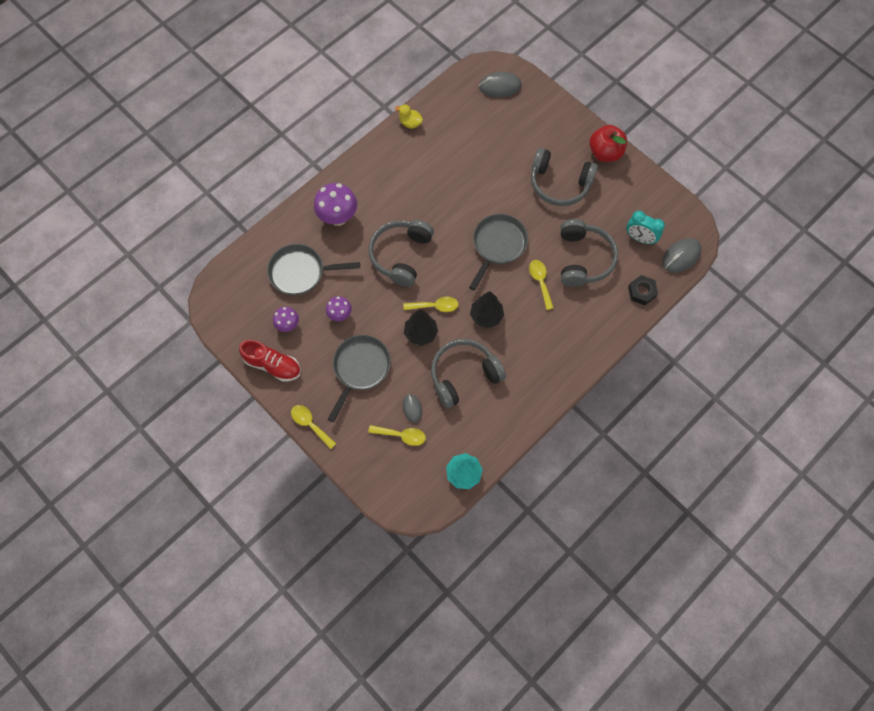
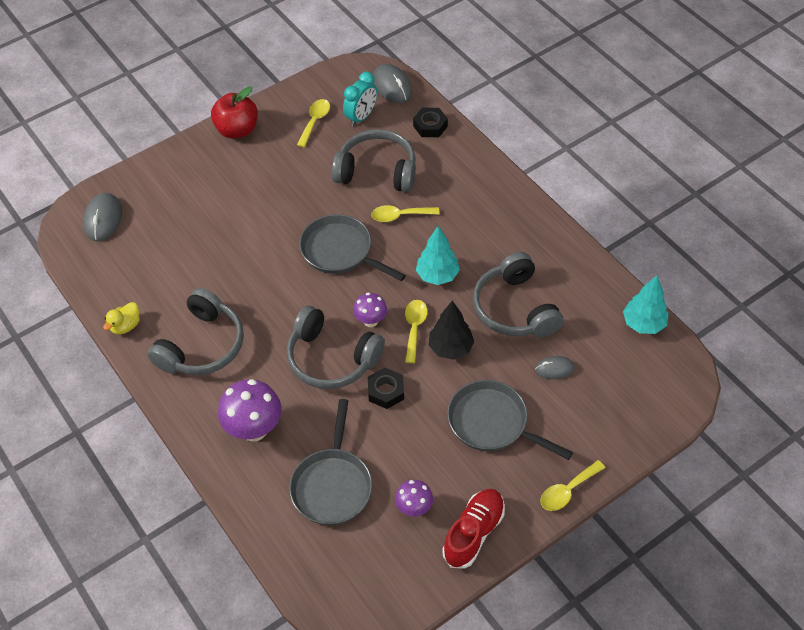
camera: 80 degrees left, 15 degrees down
purple mushroom [326,296,352,321] -> purple mushroom moved to [353,293,387,327]
yellow spoon [368,425,426,446] -> yellow spoon moved to [297,99,330,147]
black tree [470,291,504,328] -> turquoise tree [416,226,460,285]
grey headphones [531,148,598,206] -> grey headphones moved to [147,288,244,375]
none -> black nut [368,368,404,409]

